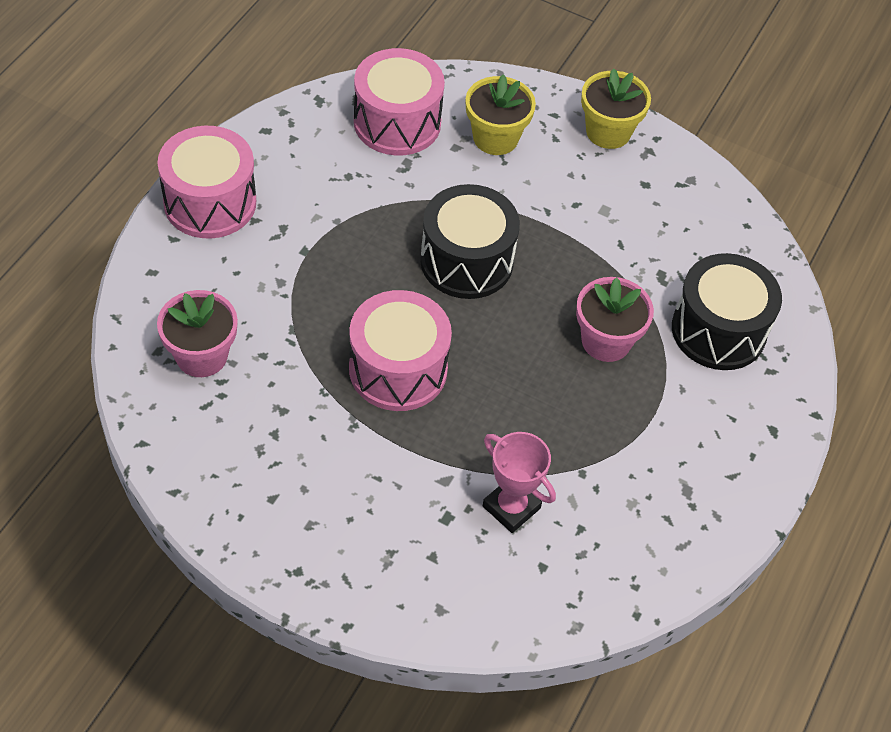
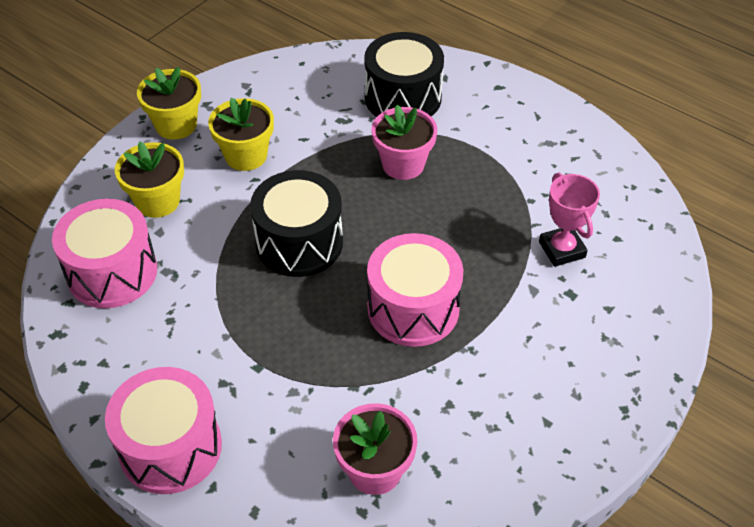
camera: 75 degrees left, 5 degrees down
pink trophy [483,432,556,533] -> pink trophy turned 75 degrees counterclockwise [539,173,600,267]
none -> yellow flower pot [208,98,274,171]

